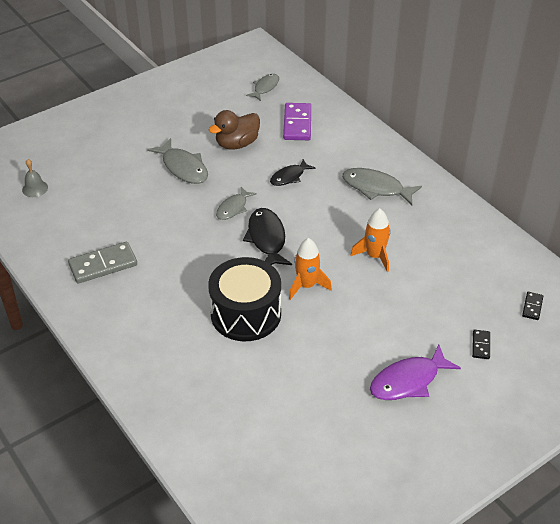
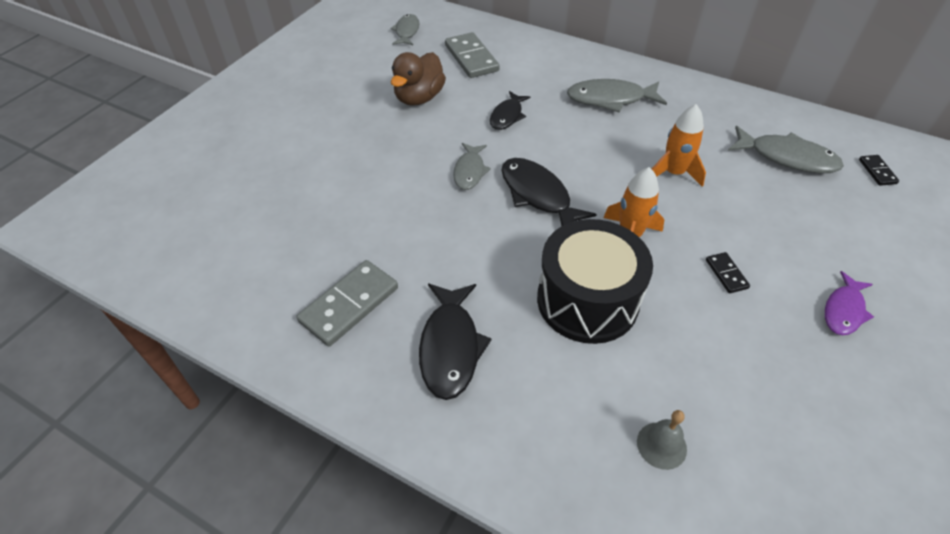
camera: 25 degrees left, 5 degrees up
grey bell [22,159,48,197] -> grey bell moved to [637,410,687,470]
grey fish [147,138,208,184] -> grey fish moved to [728,126,844,173]
purple domino [283,103,311,140] -> grey domino [445,32,500,78]
purple fish [370,345,461,400] -> purple fish [825,271,874,335], size x0.64
black domino [472,330,490,359] -> black domino moved to [706,252,750,293]
none -> black fish [419,284,492,400]

